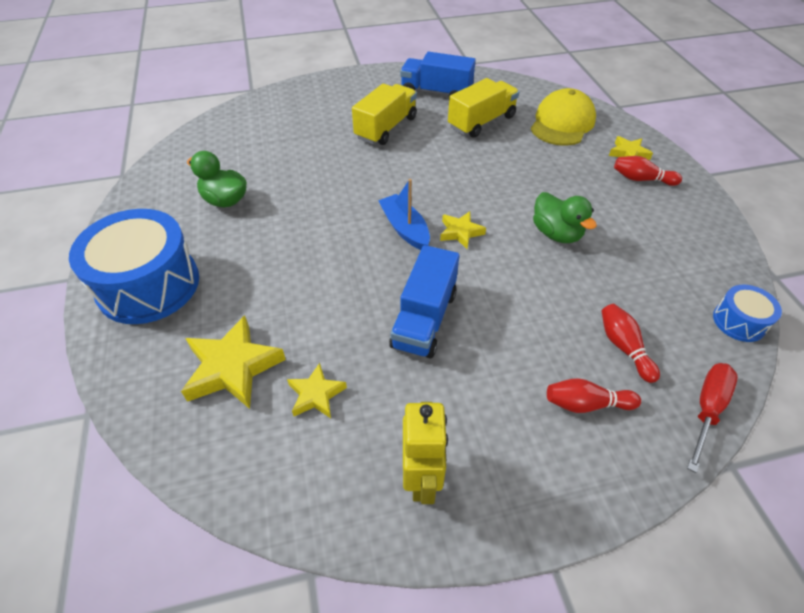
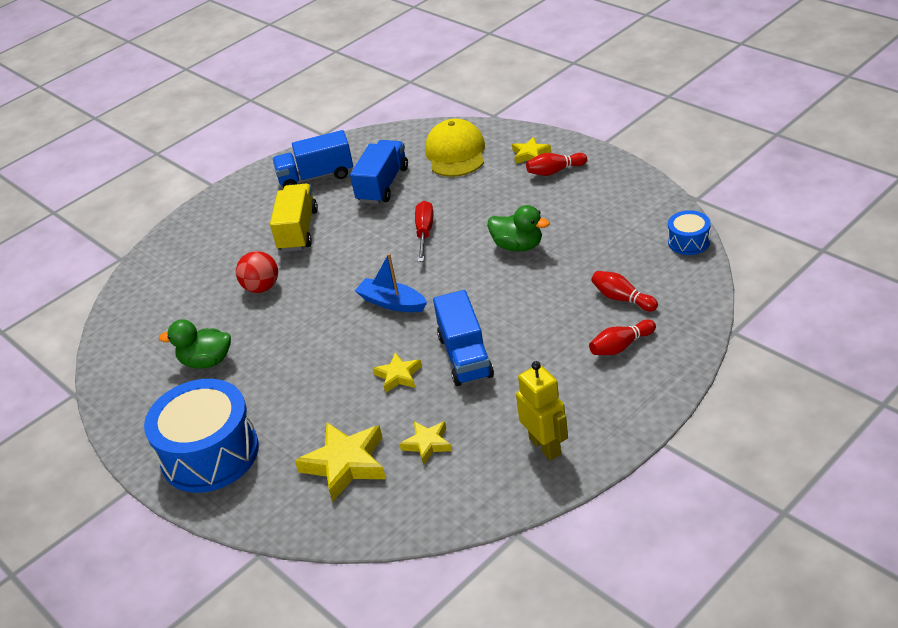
camera: 25 degrees left, 10 degrees down
yellow star [440,211,486,249] -> yellow star moved to [373,352,422,393]
yellow truck [448,78,519,138] -> blue truck [350,140,408,204]
red screwdriver [687,363,738,473] -> red screwdriver moved to [415,201,433,262]
none -> red ball [236,251,278,293]

